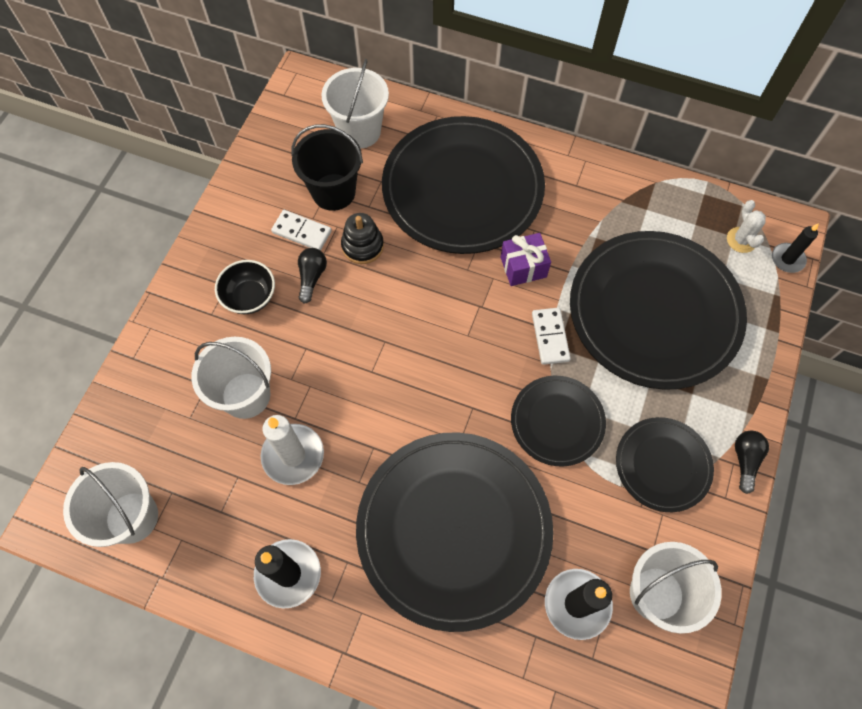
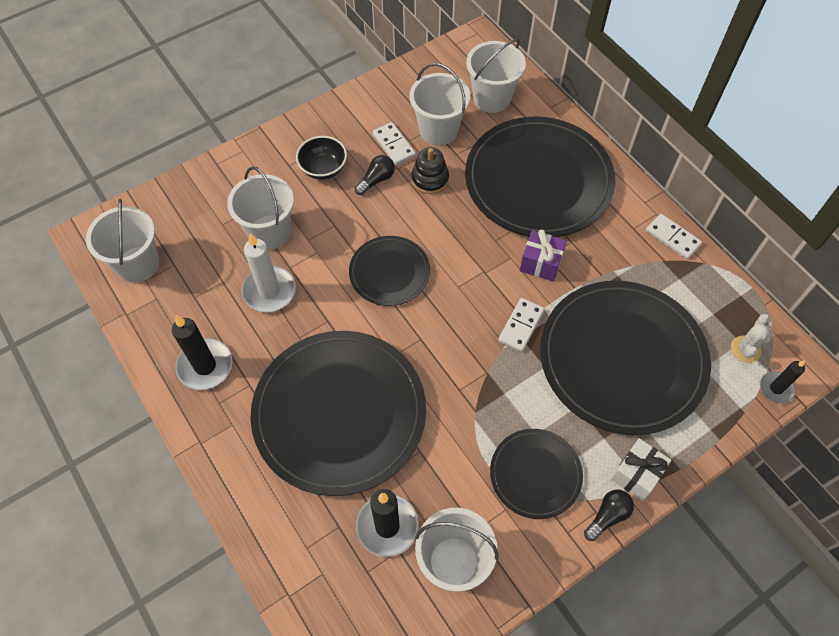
camera: 35 degrees right, 5 degrees down
black bucket [291,124,363,211] -> white bucket [409,63,470,146]
black plate [511,376,606,466] -> black plate moved to [349,236,430,306]
none -> white gift [611,438,672,501]
none -> white domino [646,214,702,260]

